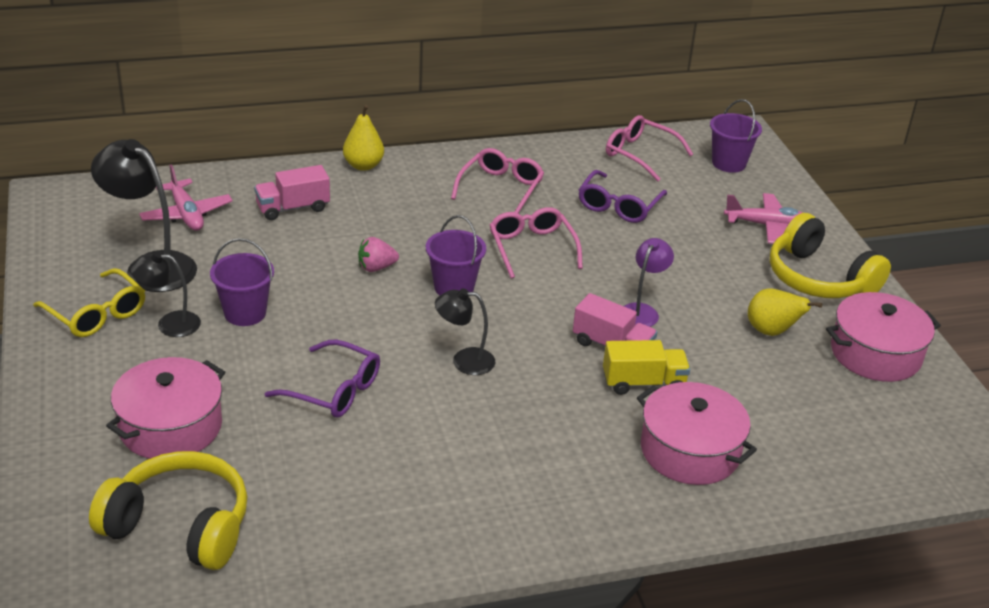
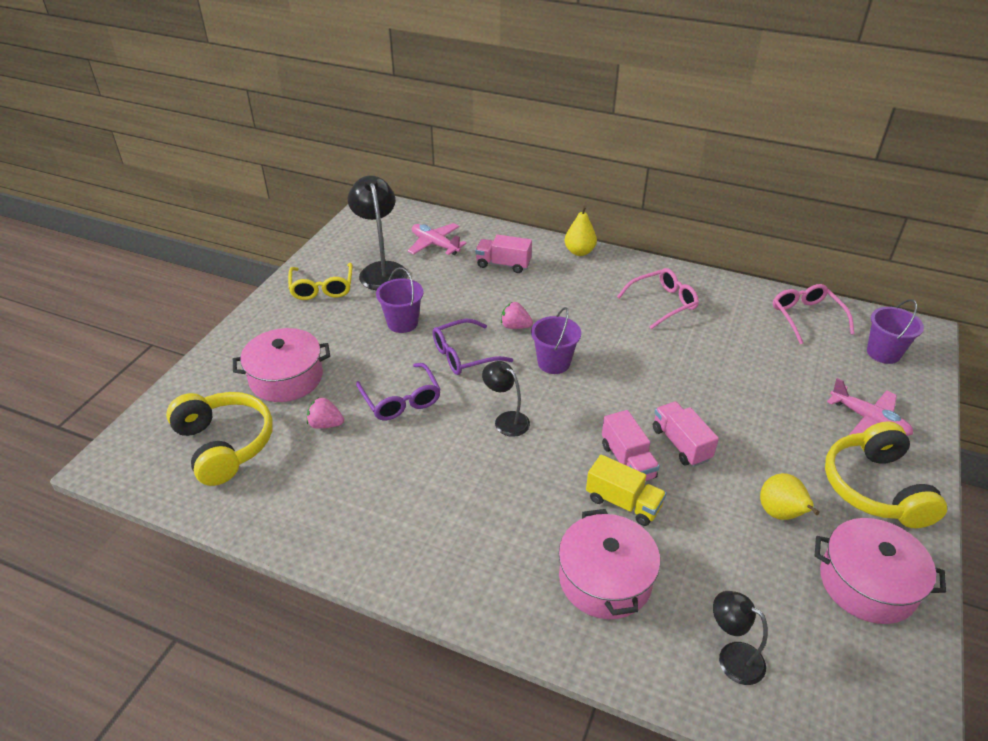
camera: 40 degrees right, 5 degrees up
black lamp [130,251,201,337] -> black lamp moved to [713,591,768,685]
pink plane [139,164,233,231] -> pink plane turned 120 degrees clockwise [408,223,467,255]
pink glasses [490,207,583,279] -> none
purple glasses [579,170,667,223] -> purple glasses moved to [433,319,513,375]
purple lamp [624,238,674,327] -> pink truck [653,401,719,467]
none -> pink strawberry [307,397,344,429]

